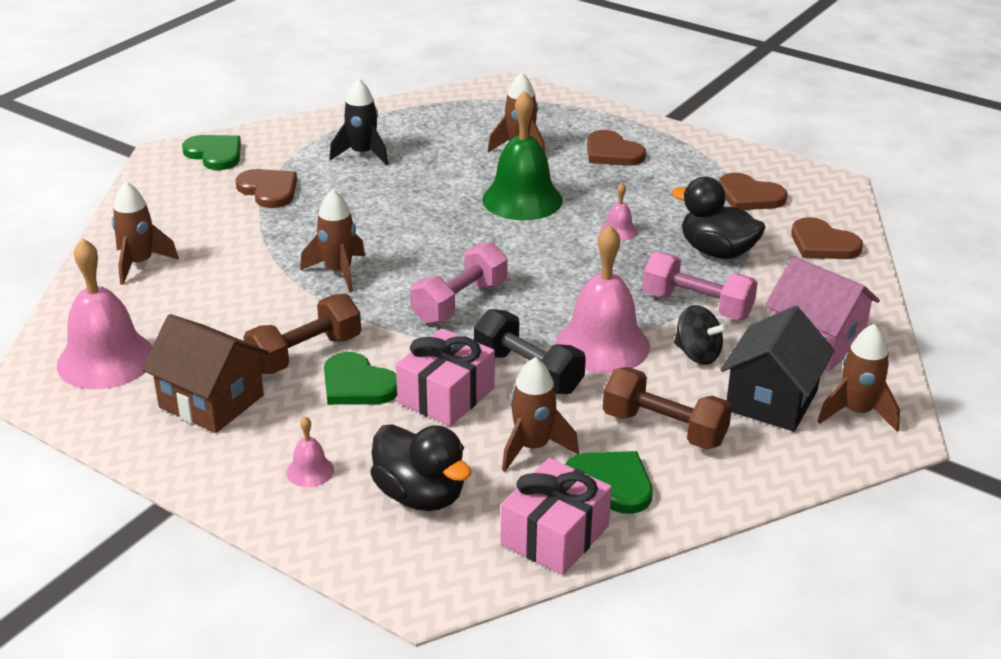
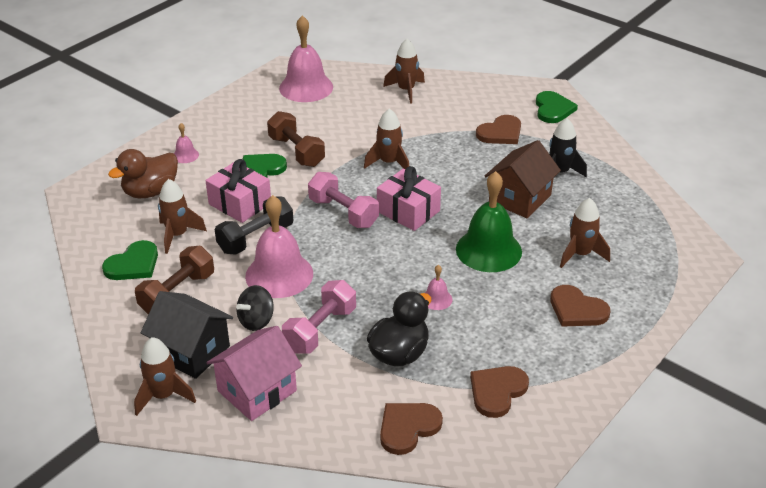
camera: 95 degrees right, 5 degrees up
brown house [142,314,269,433] -> brown house moved to [485,140,561,218]
green heart [182,135,241,170] -> green heart turned 45 degrees counterclockwise [536,91,578,123]
black duck [370,424,472,511] -> brown duck [108,149,178,198]
pink gift [501,458,612,575] -> pink gift moved to [377,166,441,231]
brown heart [587,130,646,166] -> brown heart turned 105 degrees counterclockwise [550,285,610,327]

